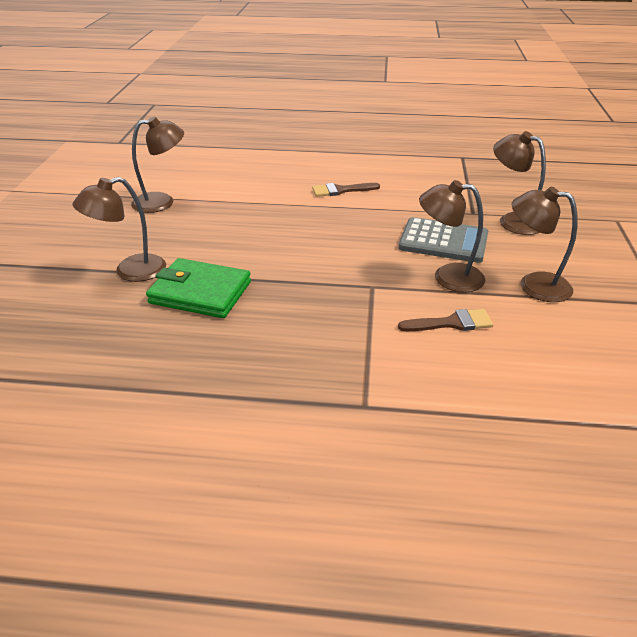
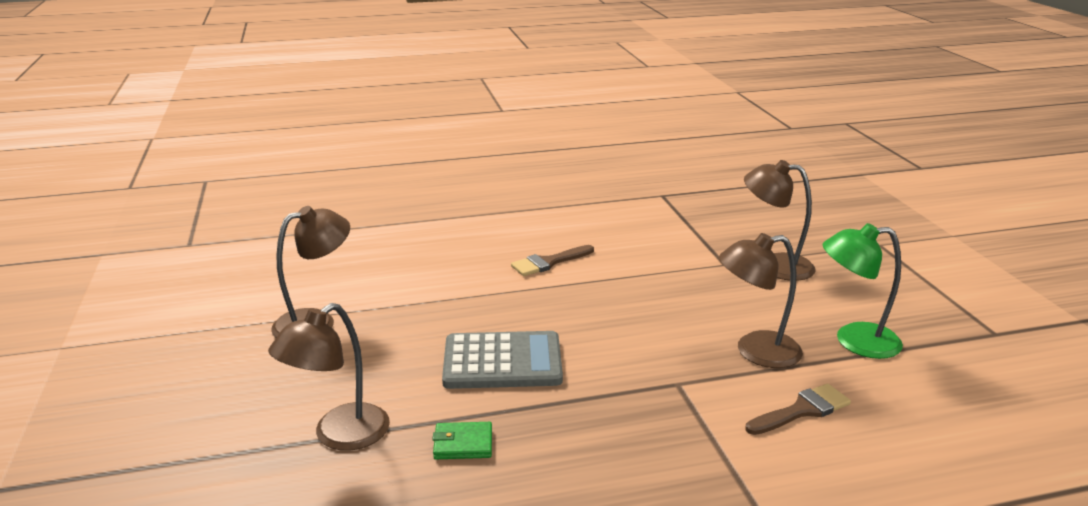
camera: 20 degrees left, 10 degrees down
green wallet [146,258,251,318] -> green wallet [432,422,492,459], size x0.47
grey calculator [399,217,488,263] -> grey calculator moved to [442,331,563,389]
brown lamp [512,187,577,302] -> green lamp [823,223,903,359]

